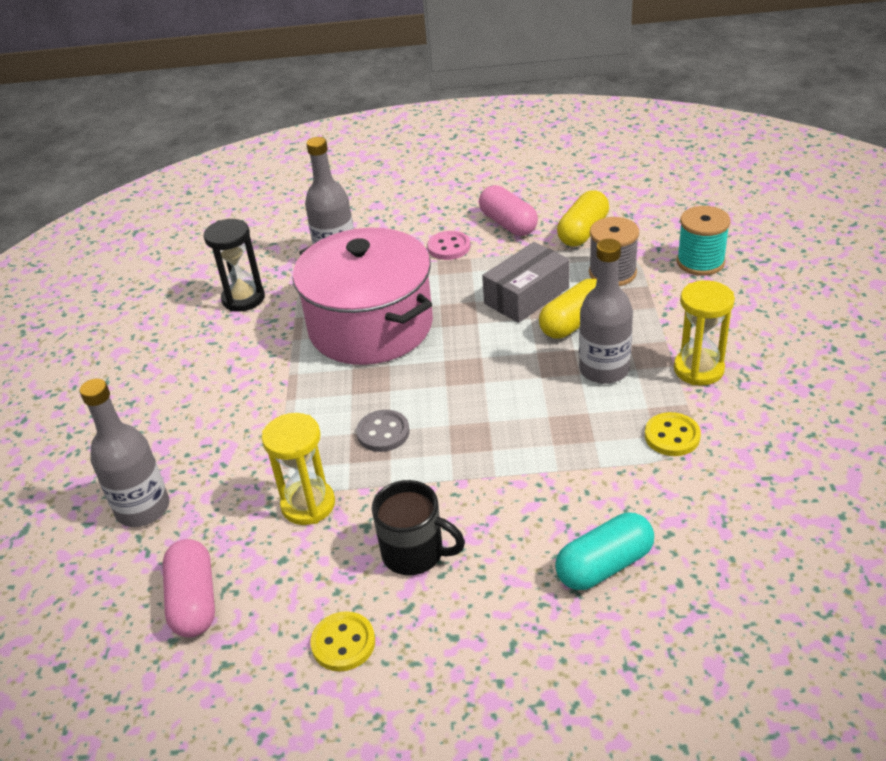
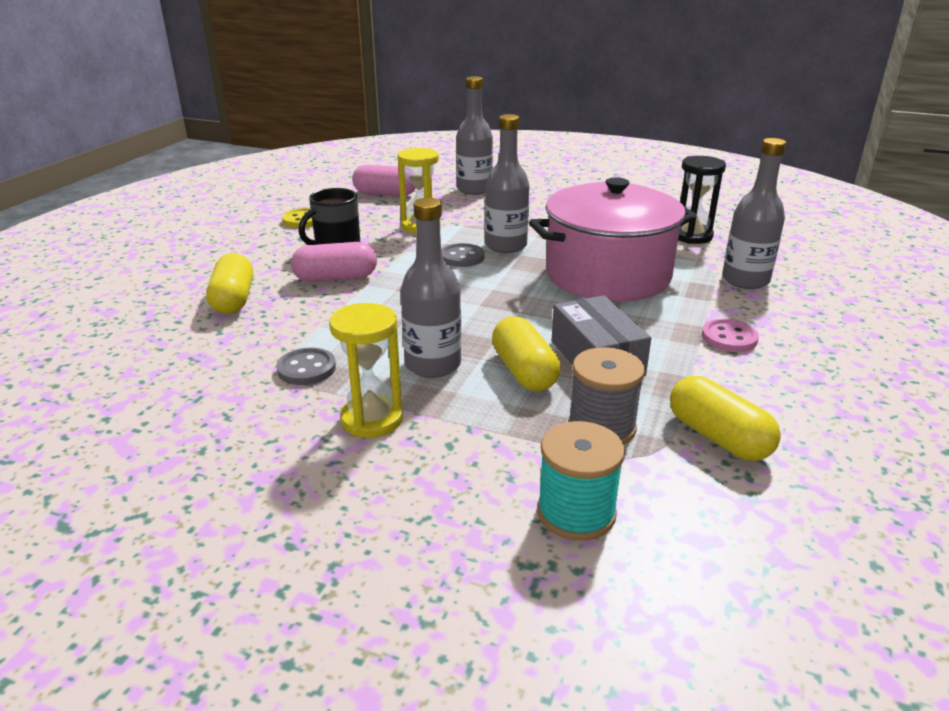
camera: 110 degrees right, 10 degrees down
pink capsule [479,185,538,236] -> pink capsule moved to [291,242,377,282]
turquoise capsule [555,513,654,590] -> yellow capsule [206,253,253,314]
yellow button [645,412,701,456] -> grey button [276,347,336,385]
none -> grey bottle [485,114,530,253]

